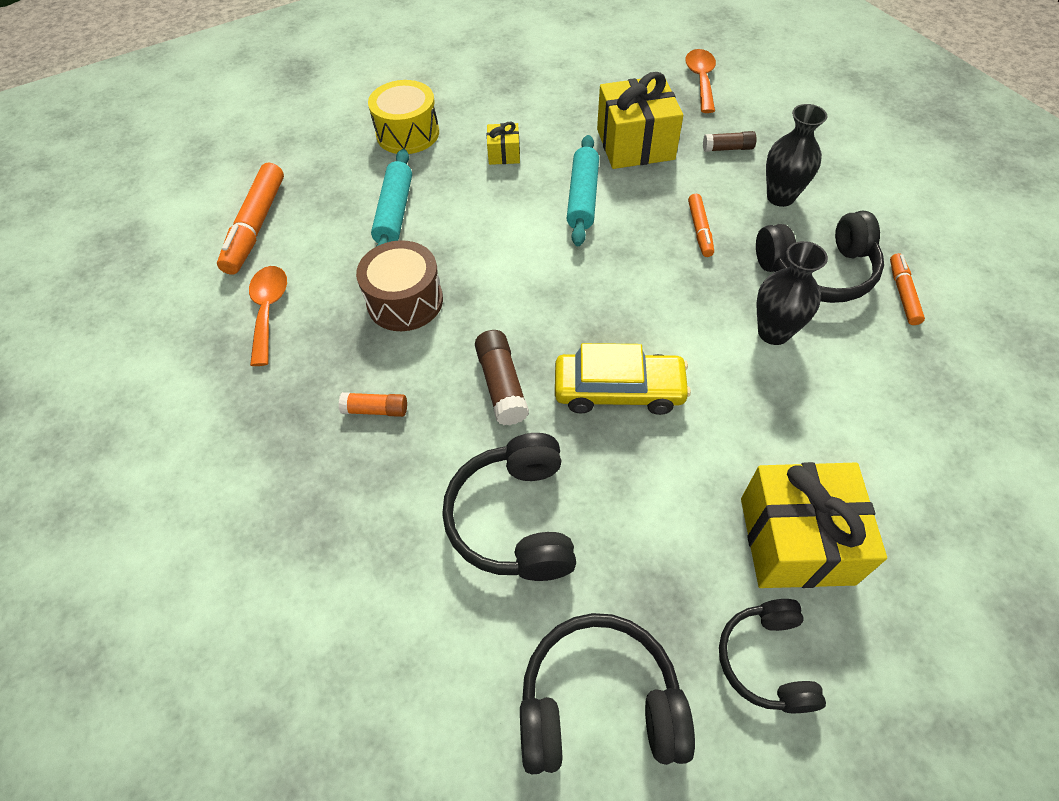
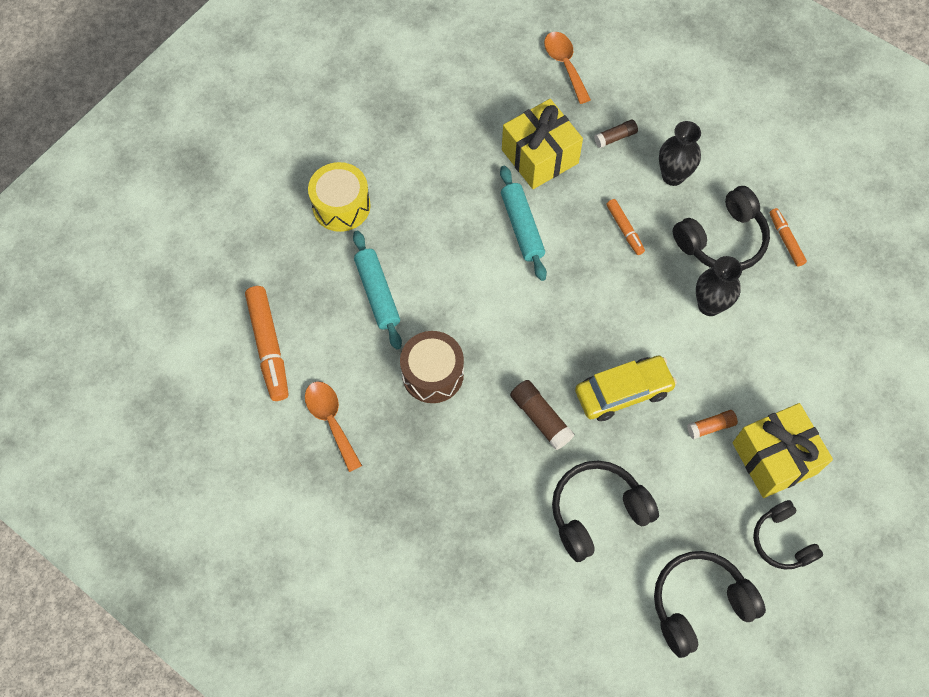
camera: 25 degrees left, 10 degrees up
orange glue stick [339,392,407,417] -> orange glue stick moved to [687,410,738,439]
black headphones [442,433,576,581] -> black headphones turned 90 degrees clockwise [552,461,659,562]
yellow gift [487,122,520,165] -> none

